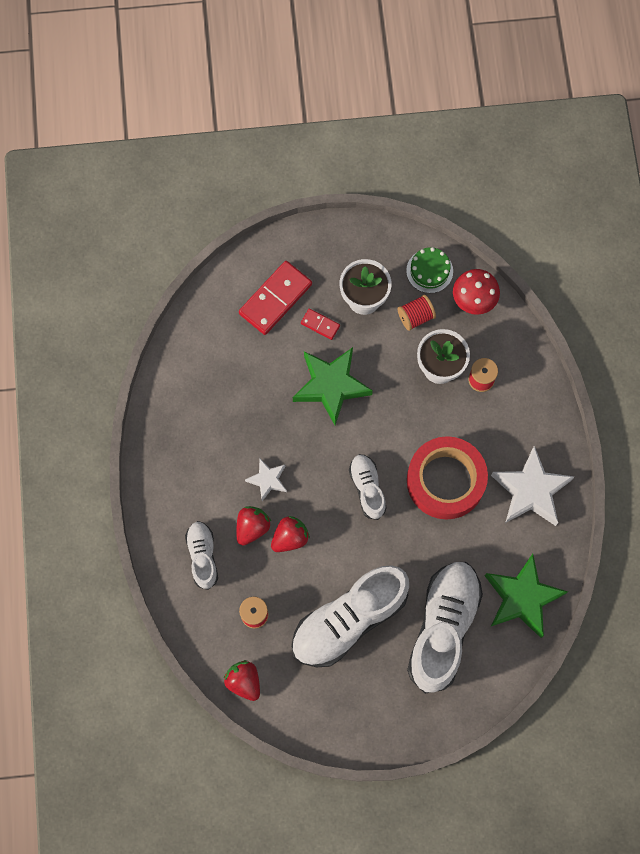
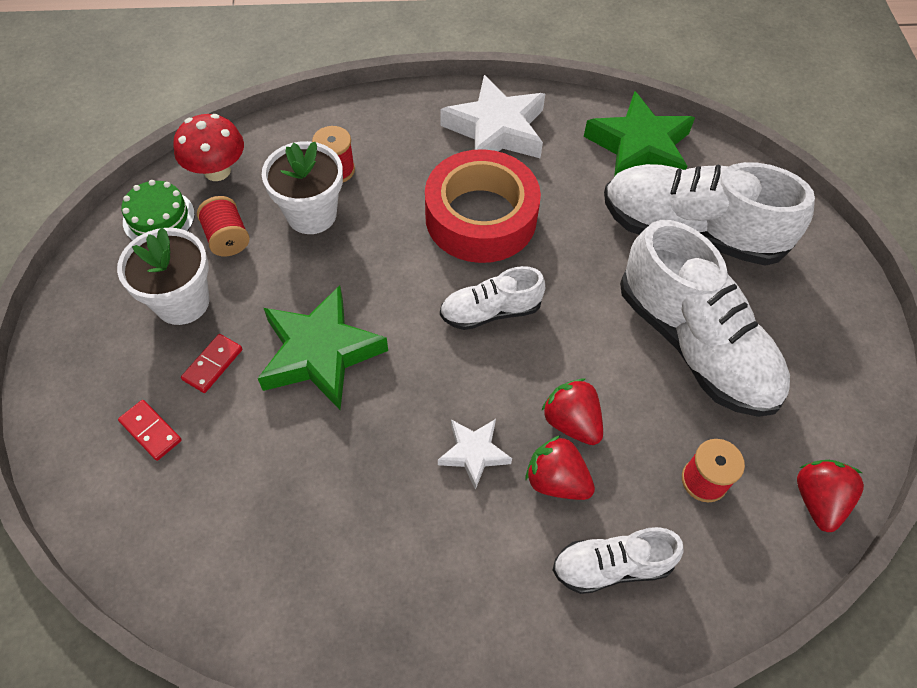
camera: 90 degrees left, 15 degrees down
red strawberry [224,660,260,701] -> red strawberry turned 135 degrees clockwise [797,460,864,532]
red domino [239,261,312,335] -> red domino [118,400,182,461], size x0.49

